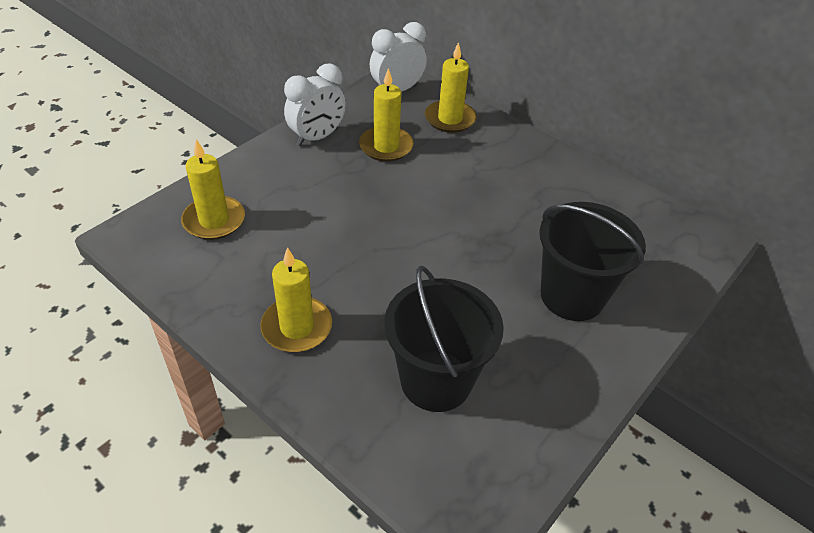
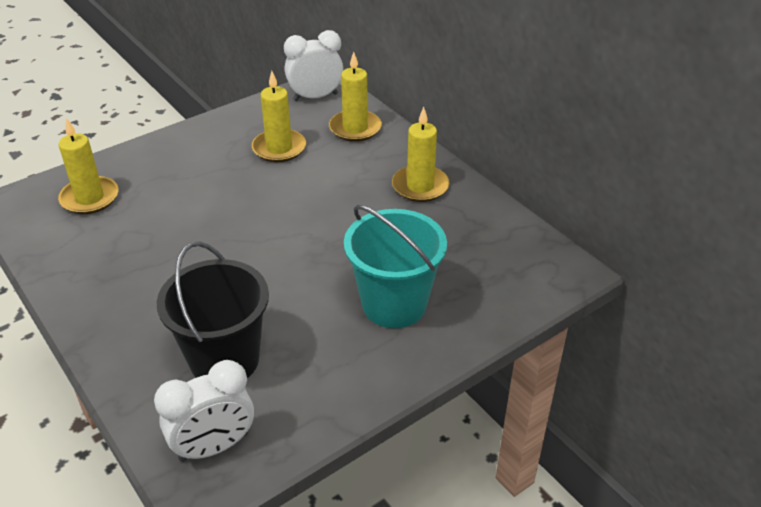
camera: 15 degrees right, 5 degrees down
yellow candle [260,247,332,352] -> yellow candle moved to [392,107,450,202]
white clock [284,63,346,146] -> white clock moved to [154,360,254,462]
black bucket [539,202,646,321] -> turquoise bucket [344,205,447,328]

